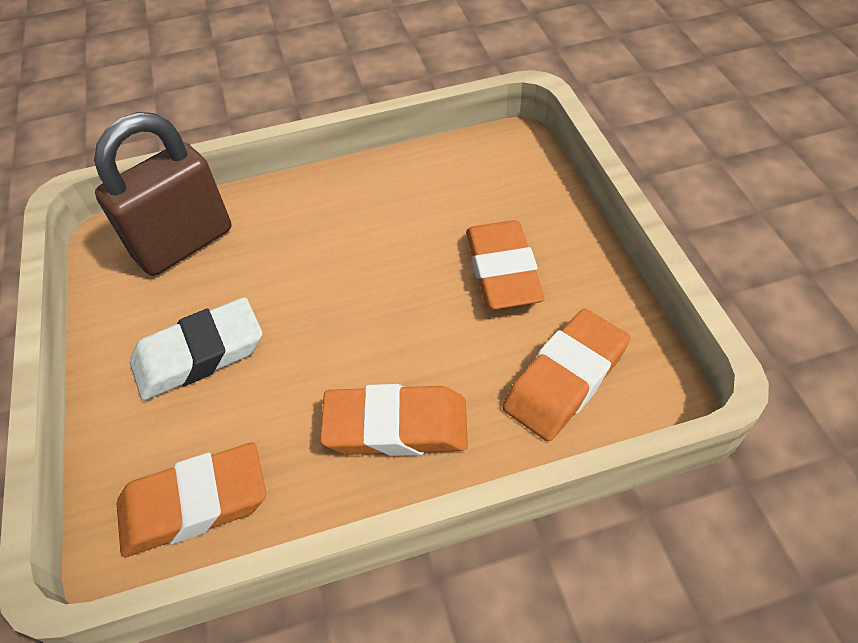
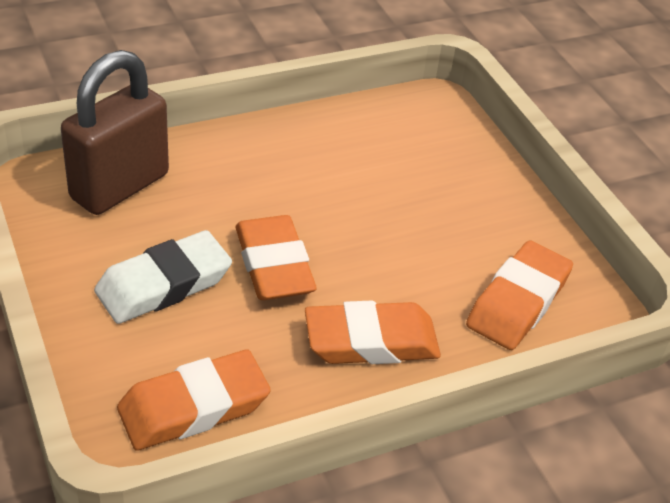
camera: 15 degrees left, 10 degrees down
orange eraser [466,220,545,310] -> orange eraser moved to [235,215,317,300]

